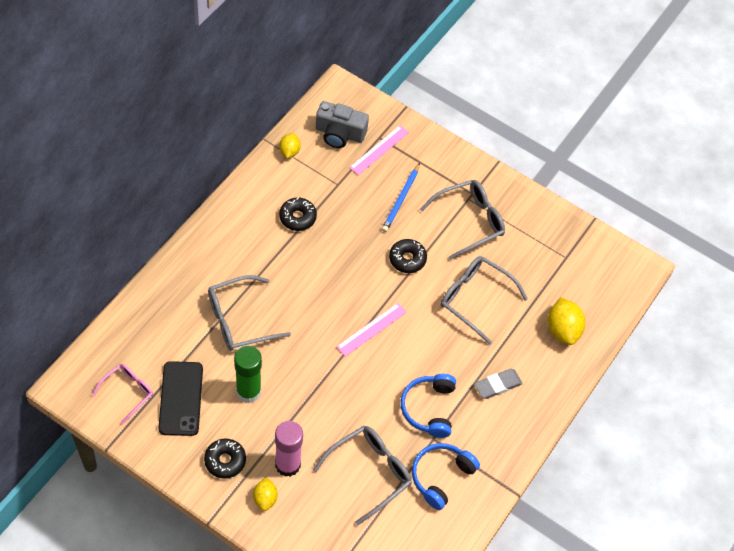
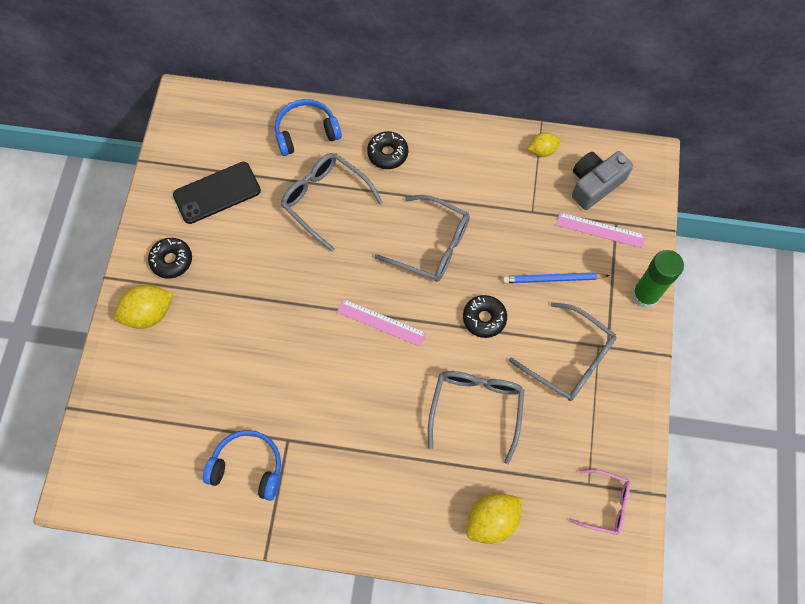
camera: 70 degrees right, 10 degrees up
pink glasses [92,364,153,424] -> pink glasses moved to [568,469,630,535]
green glue stick [234,346,262,403] -> green glue stick moved to [631,250,684,309]
yellow lemon [253,477,278,511] -> yellow lemon [114,285,173,329], size x1.64
pink glue stick [275,421,303,477] -> none
black donut [279,198,317,231] -> black donut moved to [367,131,408,169]
grey glasses [313,426,412,525] -> grey glasses moved to [375,195,470,282]
grey camera [316,101,369,148] -> grey camera turned 60 degrees clockwise [572,151,633,210]
blue headphones [401,374,456,438] -> blue headphones moved to [275,99,342,156]
grey eraser [474,369,523,399] -> none

